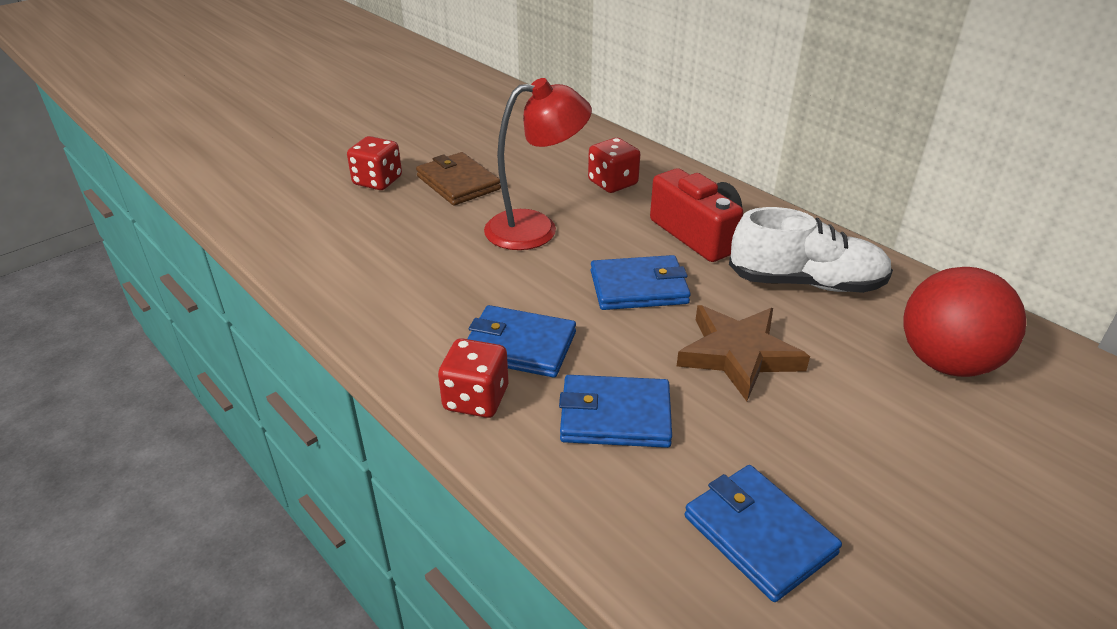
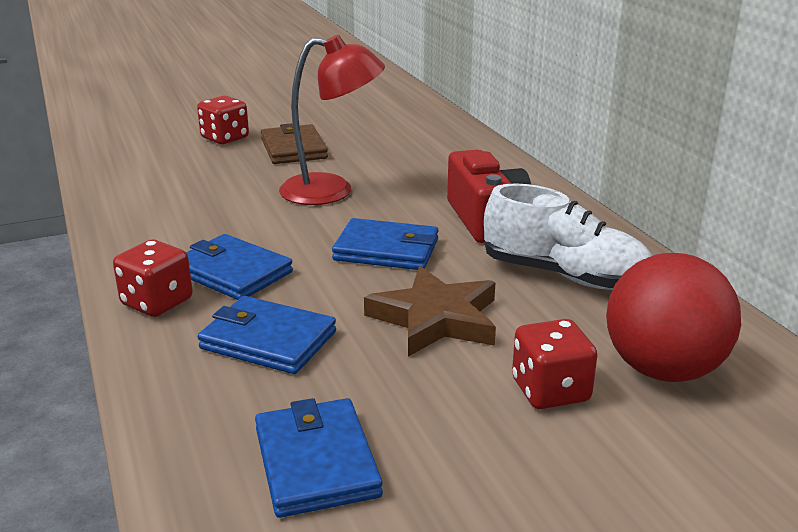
camera: 20 degrees right, 10 degrees down
red dice [588,138,640,193] -> red dice moved to [512,319,597,409]

